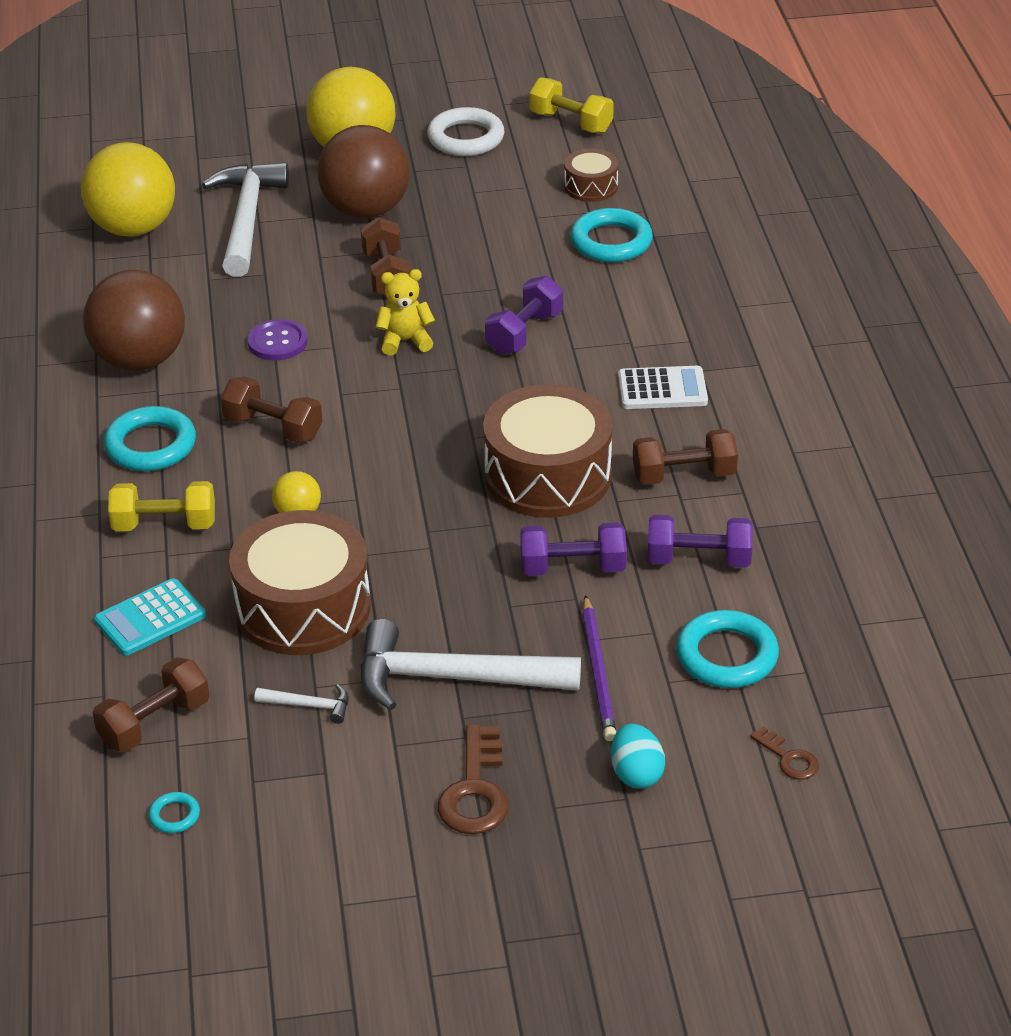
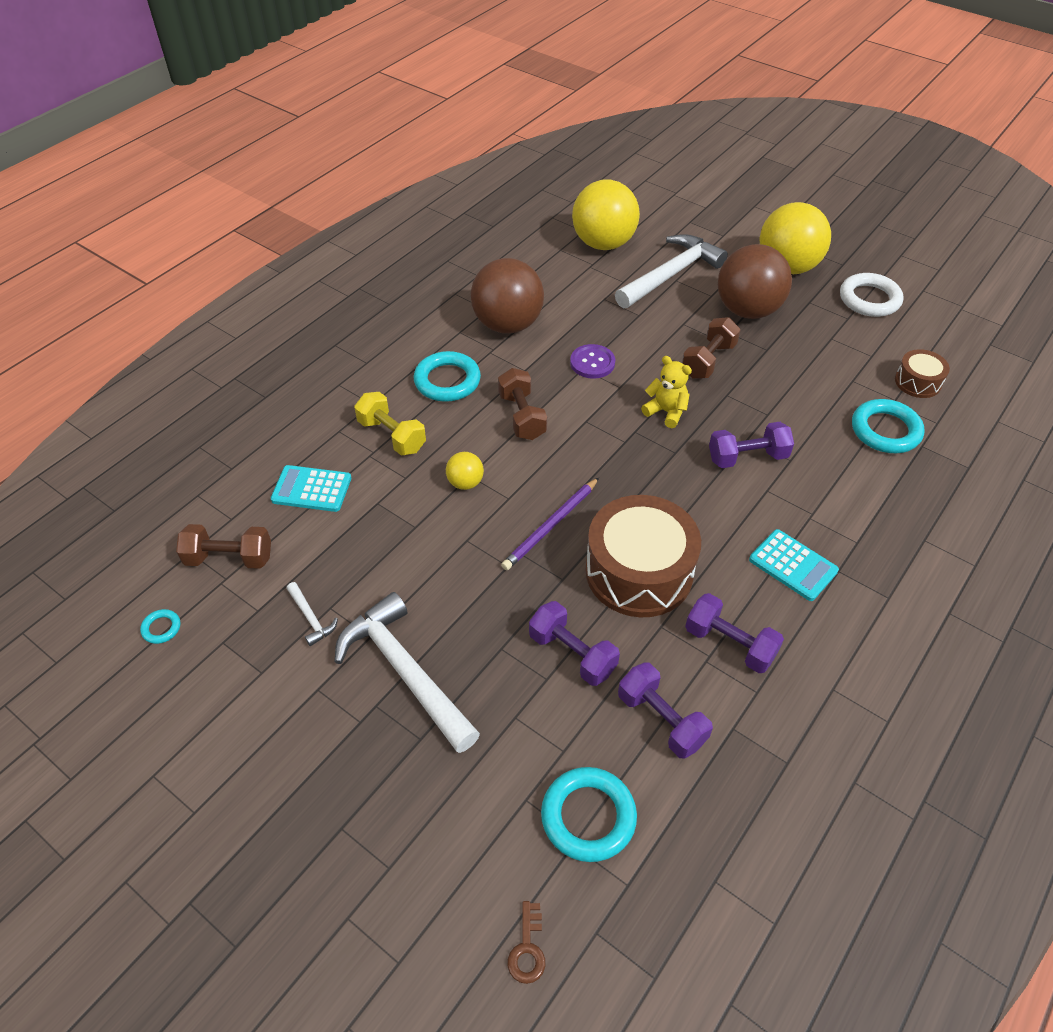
camera: 45 degrees right, 10 degrees up
brown drum [229,510,371,655] -> none
brown key [438,724,508,834] -> none
yellow dumbbell [529,77,614,134] -> none
purple pencil [582,595,616,741] -> purple pencil moved to [501,478,599,570]
turquoise egg [611,724,665,789] -> none
white calculator [618,366,708,409] -> turquoise calculator [749,529,839,601]
brown dumbbell [633,429,738,485] -> purple dumbbell [685,593,784,673]

